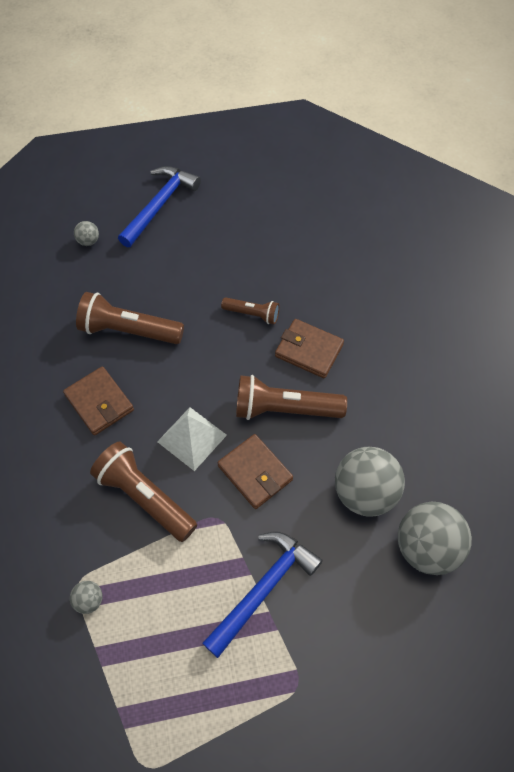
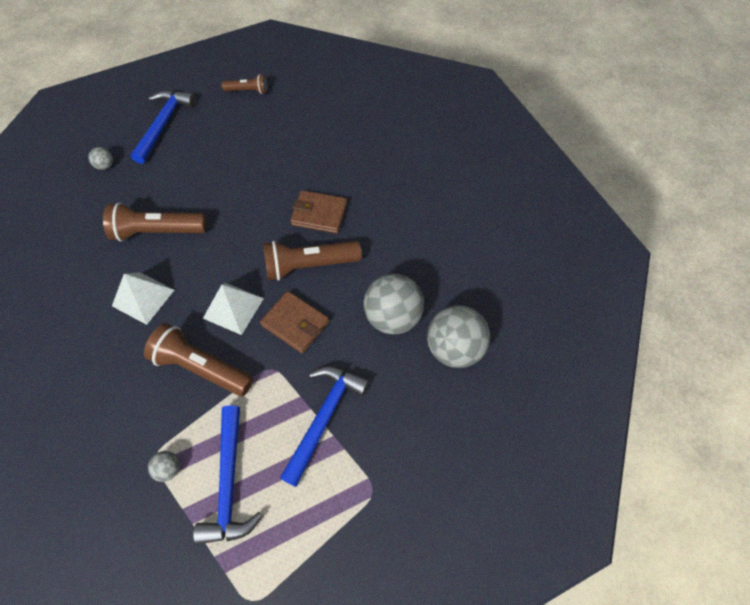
camera: 15 degrees left, 0 degrees up
brown wallet [63,366,134,435] -> white pyramid [112,272,174,325]
brown flashlight [221,297,280,325] -> brown flashlight moved to [221,74,268,94]
none -> blue hammer [193,405,263,545]

